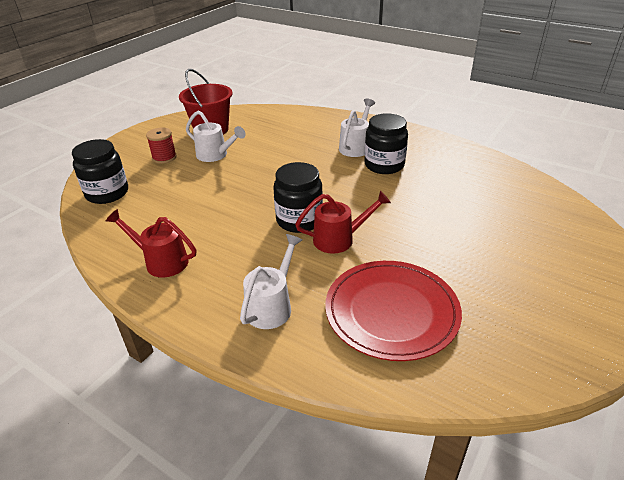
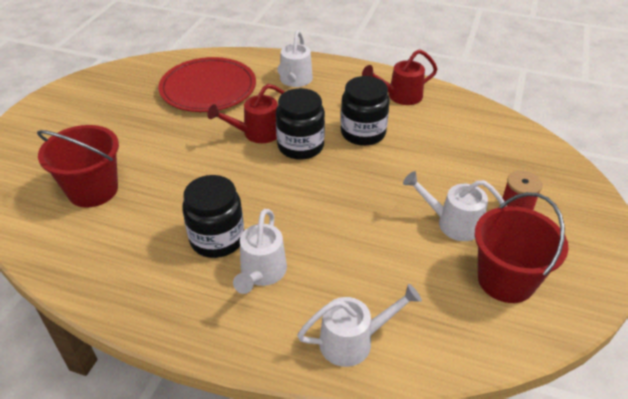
camera: 165 degrees right, 5 degrees up
black jar [72,139,128,204] -> black jar moved to [341,76,390,146]
red watering can [106,209,196,277] -> red watering can turned 150 degrees clockwise [362,49,437,105]
none -> red bucket [37,125,119,208]
none -> white watering can [297,284,422,367]

